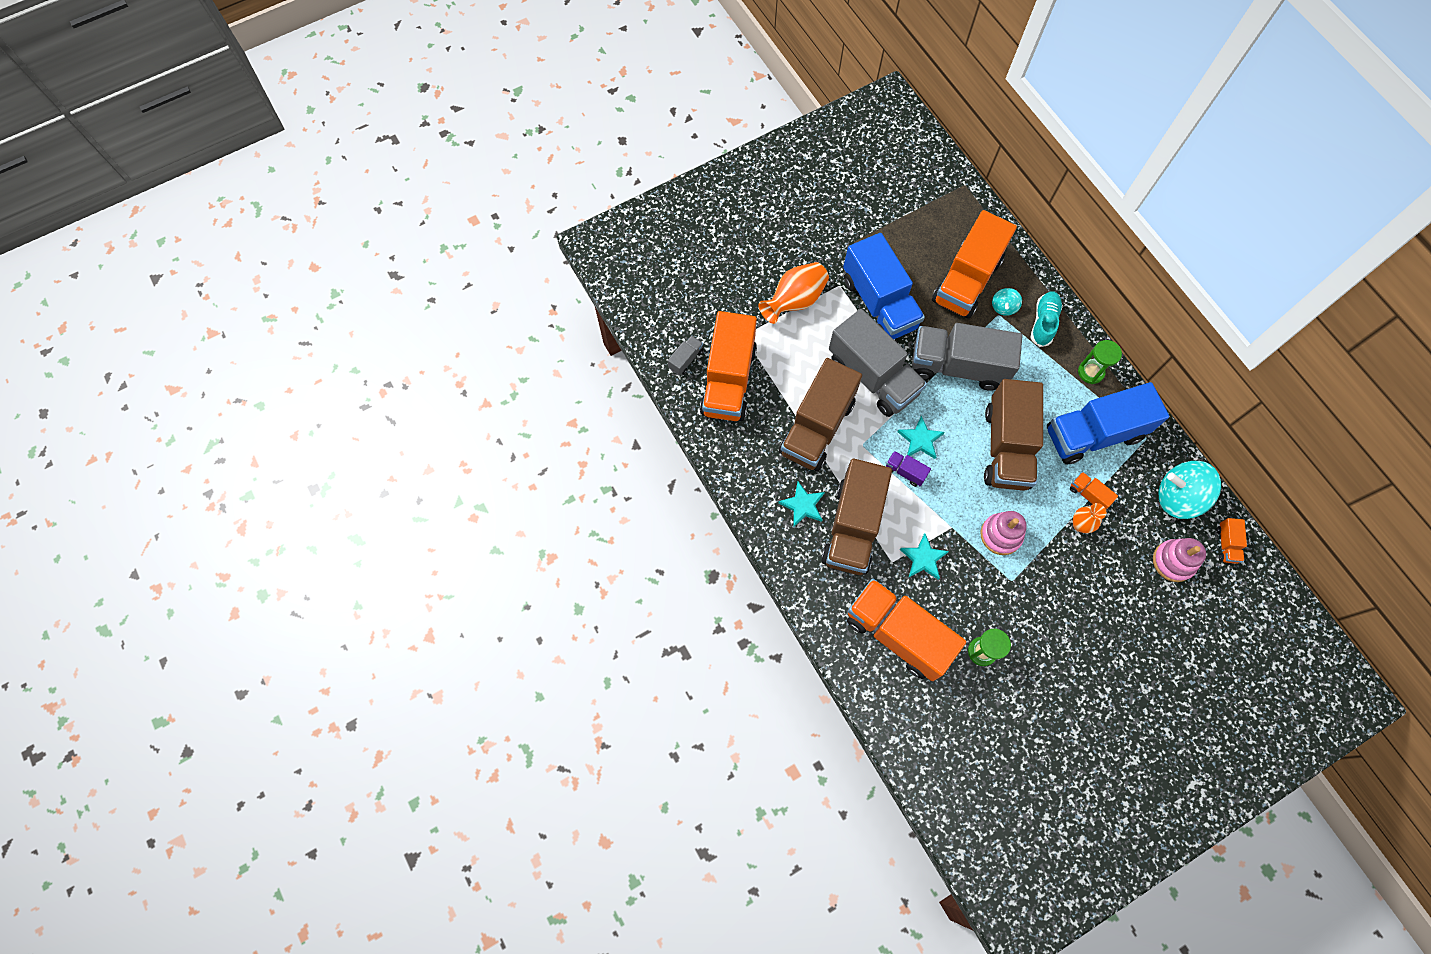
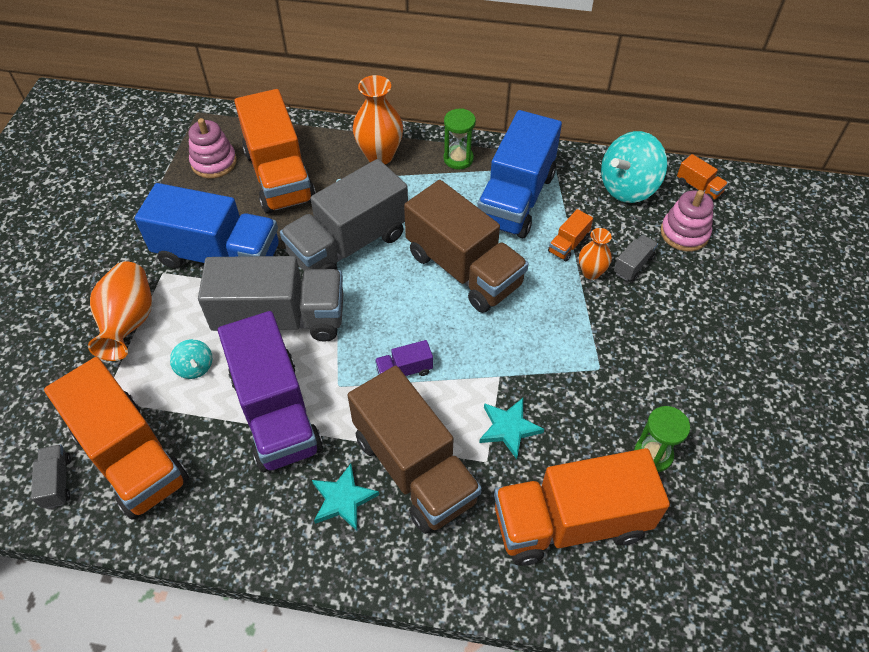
camera: 50 degrees left, 15 degrees down
brown truck [779,358,862,471] -> purple truck [218,311,323,472]
turquoise star [898,415,945,459] -> none
pink stacking toy [980,511,1027,555] -> pink stacking toy moved to [188,118,237,179]
turquoise spinning top [992,288,1022,316] -> turquoise spinning top moved to [170,339,212,379]
turquoise shoe [1030,291,1063,347] -> orange vase [353,75,403,164]
orange truck [1070,472,1118,509] -> orange truck turned 45 degrees counterclockwise [548,209,593,261]
none -> grey truck [614,235,658,281]

